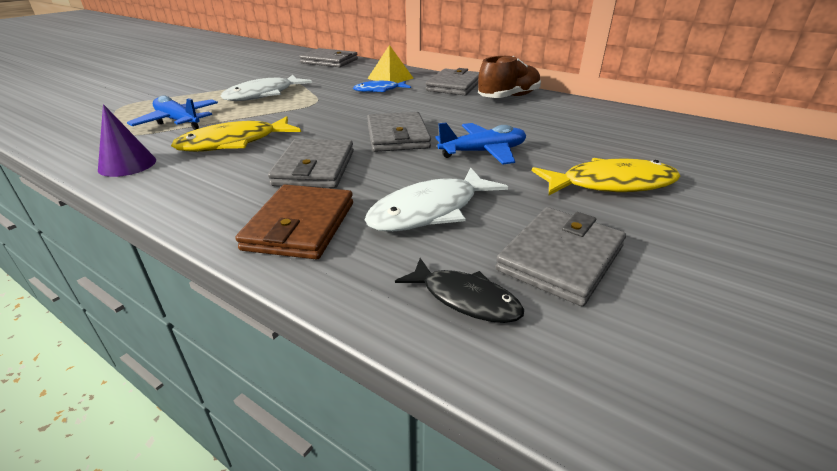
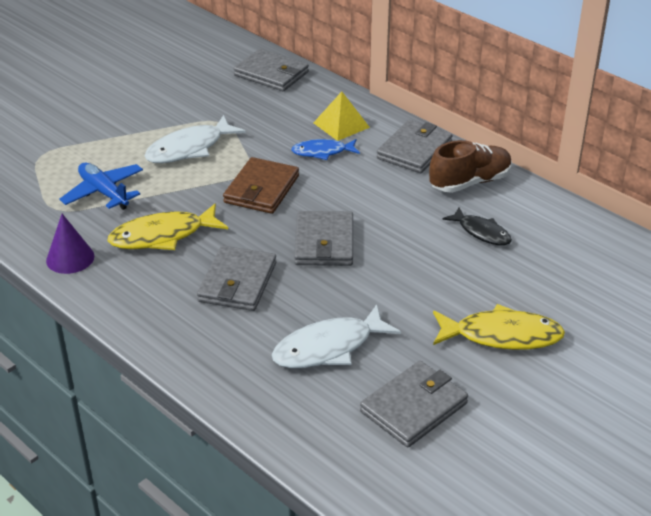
camera: 10 degrees right, 5 degrees up
brown wallet [236,184,353,260] -> brown wallet moved to [223,157,299,214]
black fish [395,258,524,323] -> black fish moved to [442,207,512,245]
blue plane [436,122,526,165] -> none

